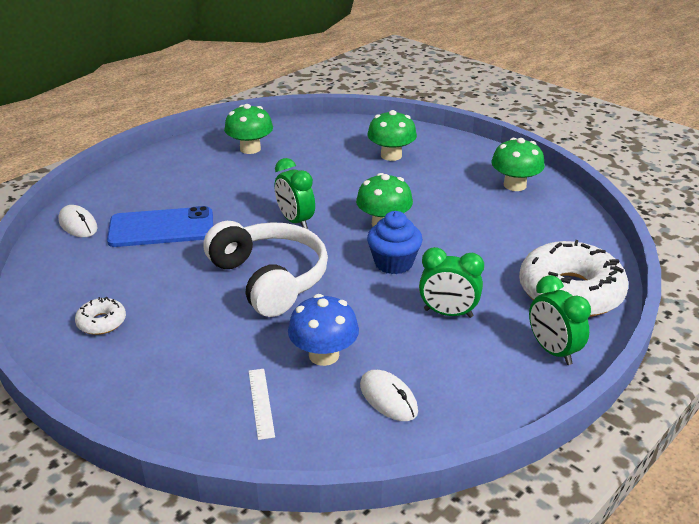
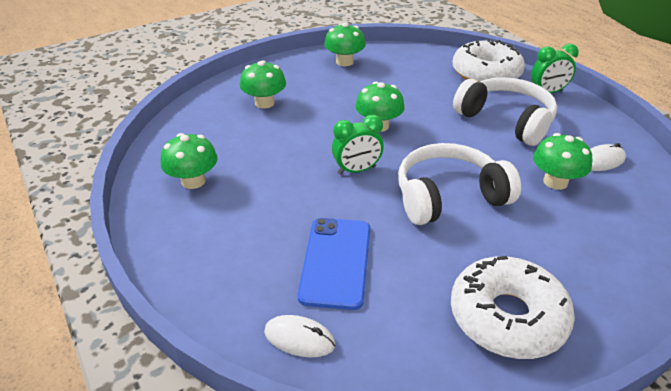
camera: 75 degrees left, 5 degrees up
white mouse [59,205,98,237] -> white mouse turned 45 degrees clockwise [264,315,335,357]
white donut [75,297,126,335] -> white donut [451,256,575,359], size x2.24
white ruler [249,369,275,440] -> none
blue mushroom [288,294,359,366] -> green mushroom [533,133,592,190]
blue cupcake [367,211,423,274] -> none
green clock [419,247,484,318] -> white headphones [453,77,557,146]

